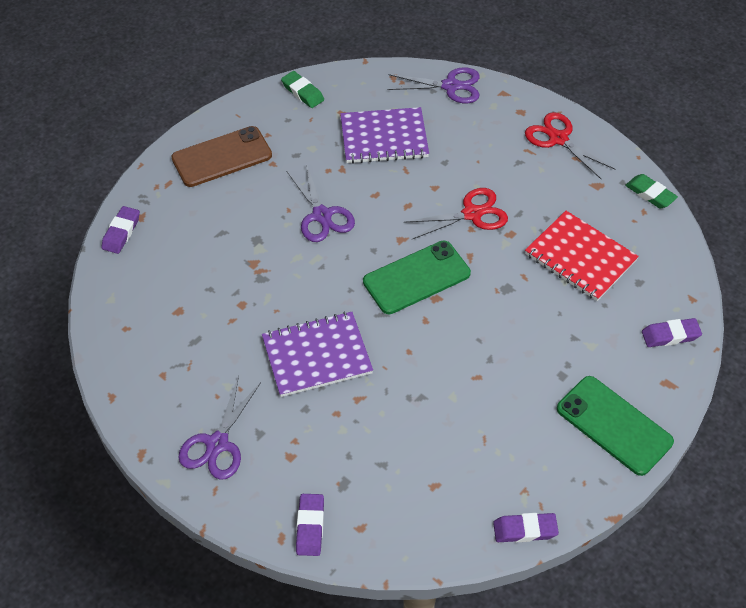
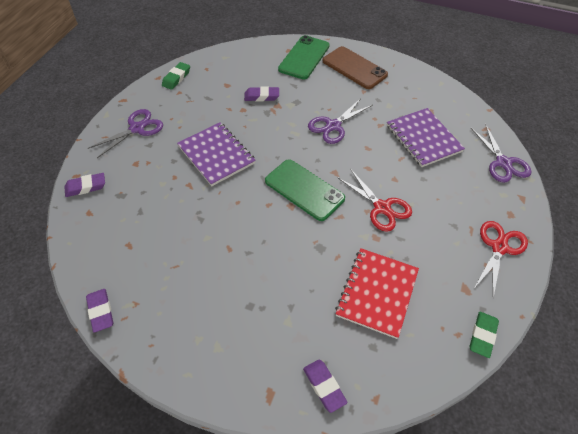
camera: 70 degrees right, 0 degrees up
purple eraser [102,206,140,254] -> purple eraser moved to [244,86,279,101]
purple scissors [178,376,261,480] -> purple scissors turned 135 degrees clockwise [88,109,163,158]
green eraser [281,71,324,108] -> green eraser moved to [162,62,190,90]
green phone [557,376,674,476] -> green phone moved to [278,35,330,79]

